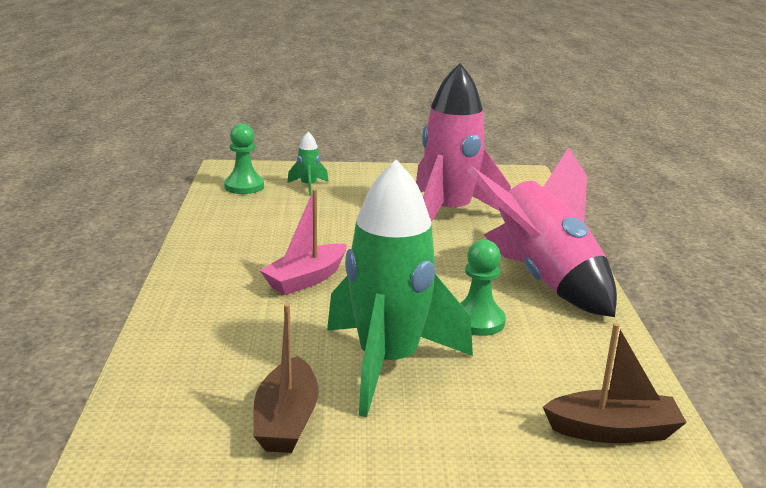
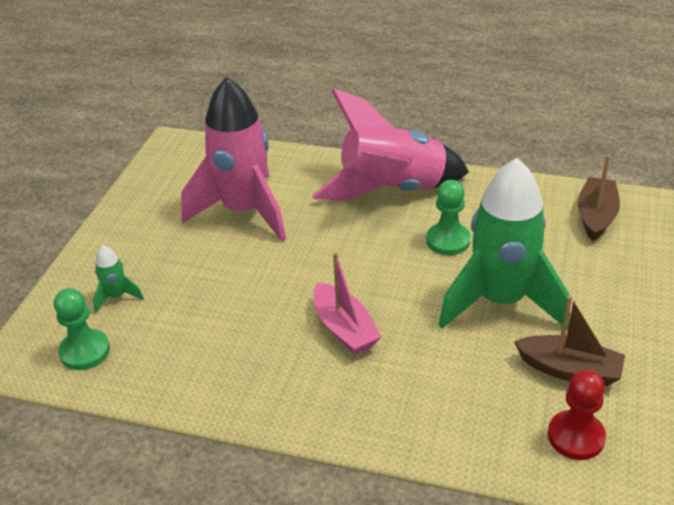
camera: 70 degrees left, 15 degrees up
none -> red pawn [548,370,606,460]

